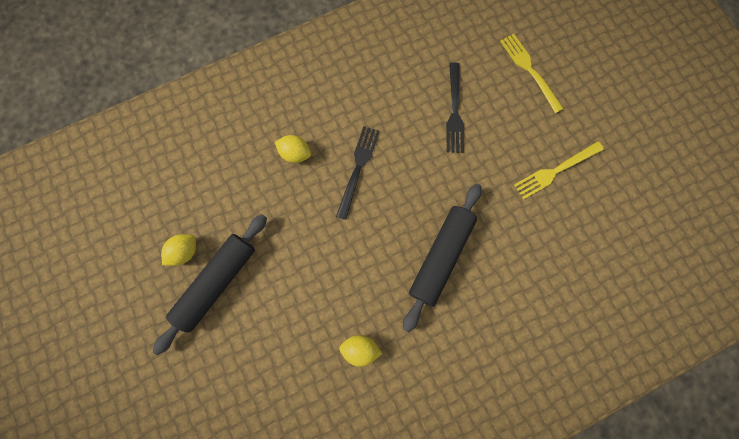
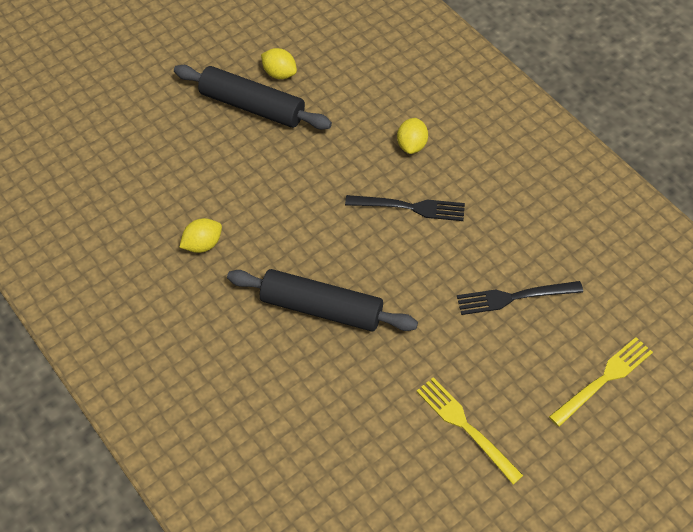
camera: 80 degrees right, 20 degrees down
yellow lemon [339,335,382,367] -> yellow lemon turned 60 degrees clockwise [179,218,222,253]

